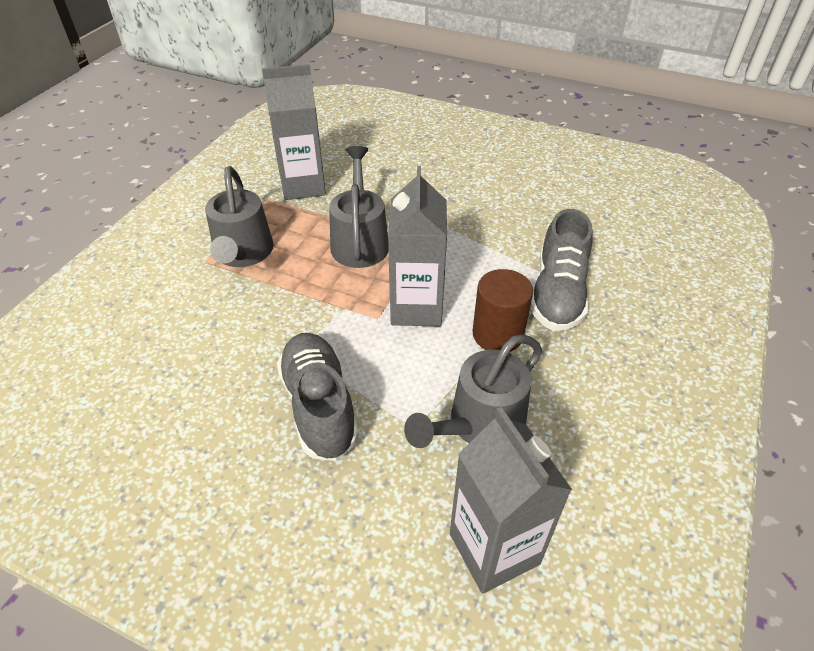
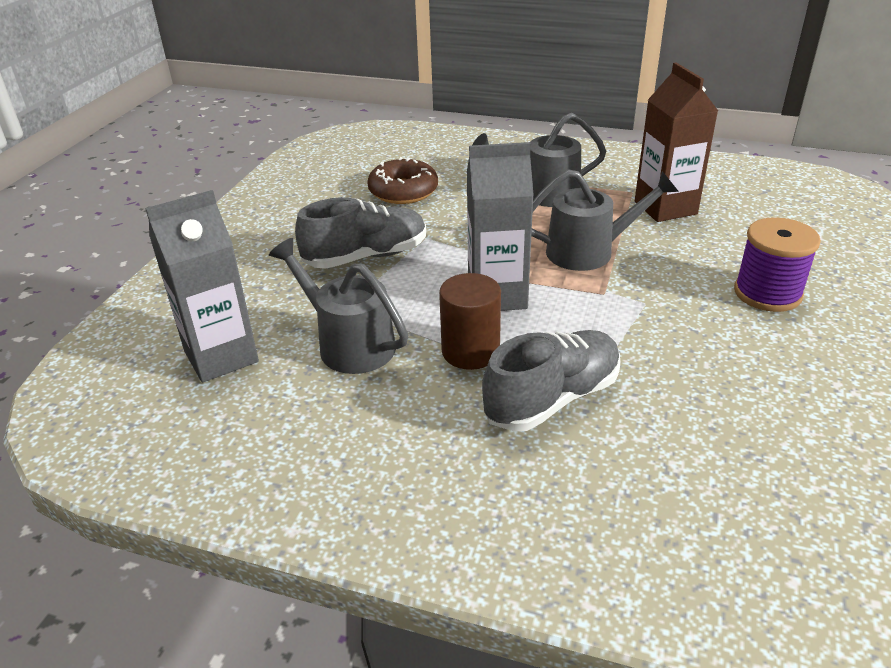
camera: 85 degrees right, 10 degrees down
grey carton [262,64,326,200] -> brown carton [635,62,718,222]
grey shoe [530,209,593,331] -> grey shoe turned 135 degrees clockwise [482,330,620,431]
none -> brown donut [367,157,438,204]
none -> purple spool [734,217,821,312]

